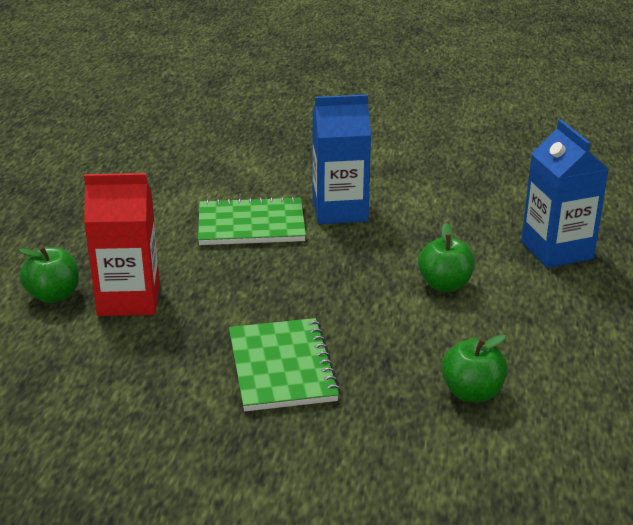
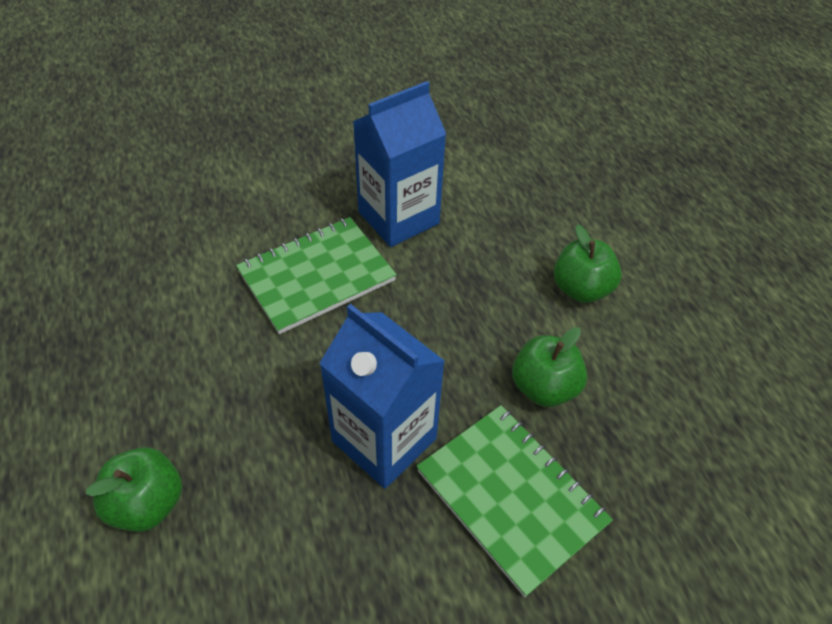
camera: 30 degrees left, 20 degrees up
red carton [84,173,160,316] -> none
green apple [441,334,508,402] -> green apple moved to [512,327,587,407]
blue carton [521,119,609,268] -> blue carton moved to [319,304,445,489]

